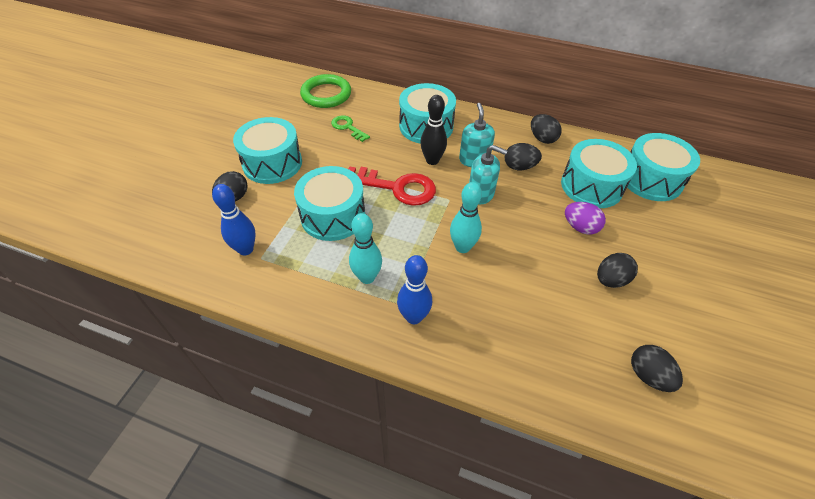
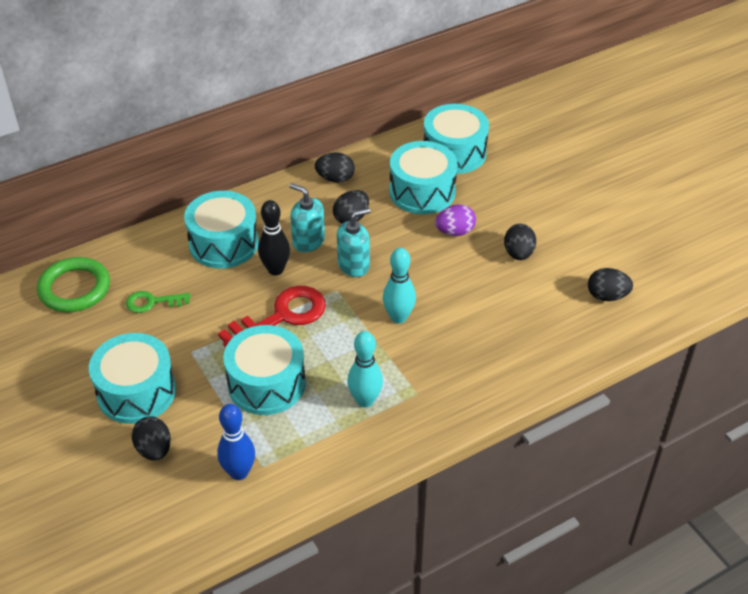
camera: 50 degrees left, 5 degrees down
blue bowling pin [397,255,432,324] -> none

